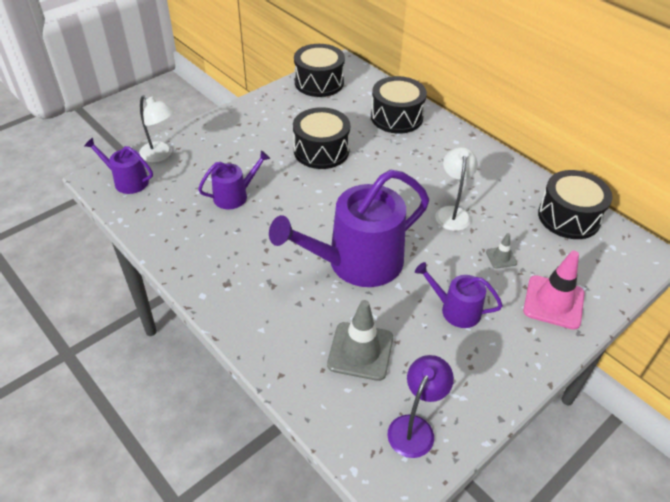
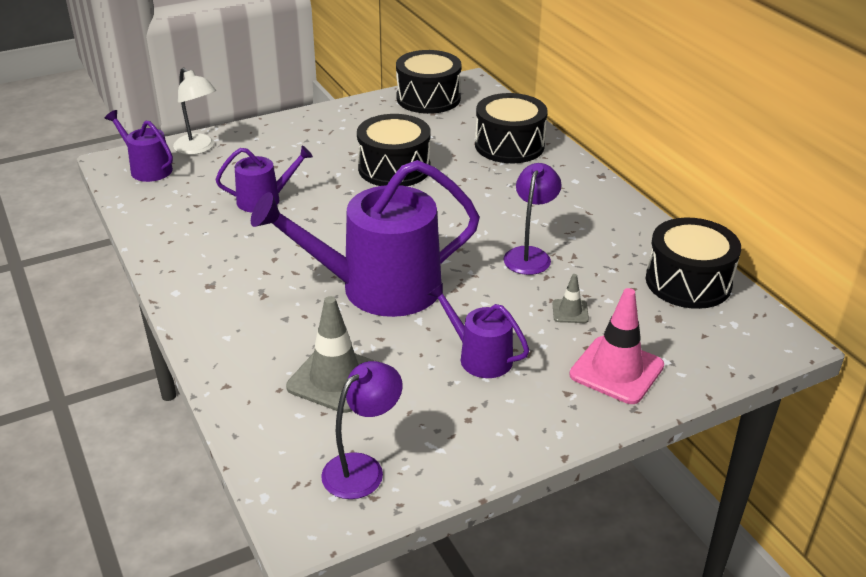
camera: 15 degrees right, 10 degrees down
white lamp [435,147,478,231] -> purple lamp [504,163,561,275]

